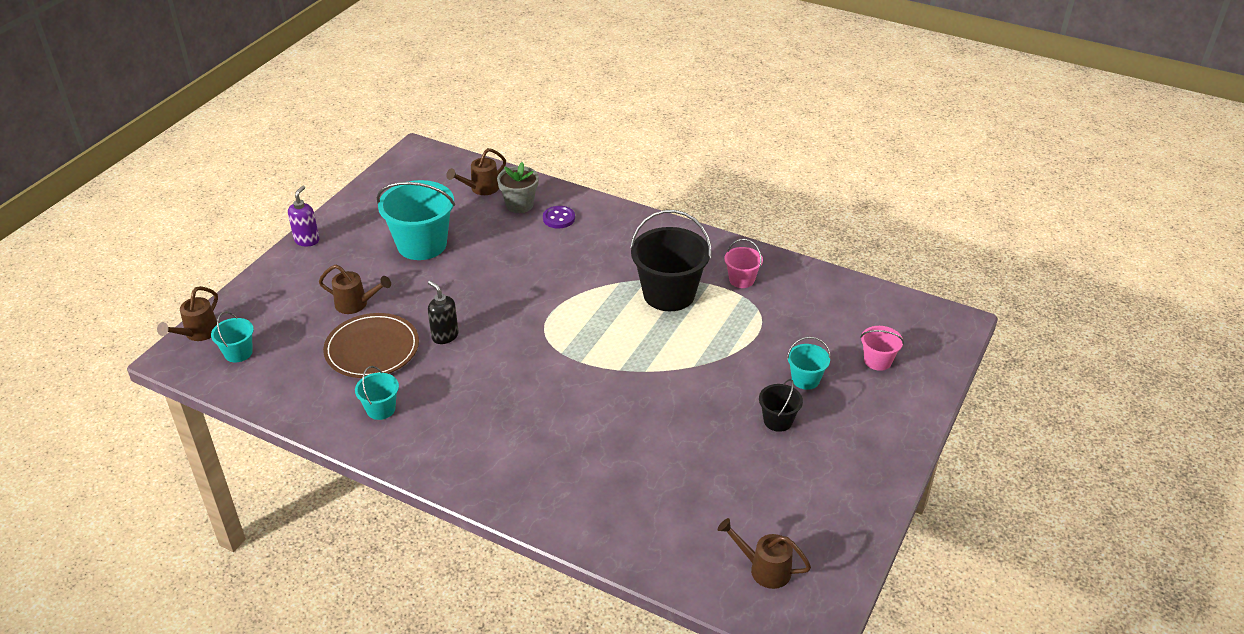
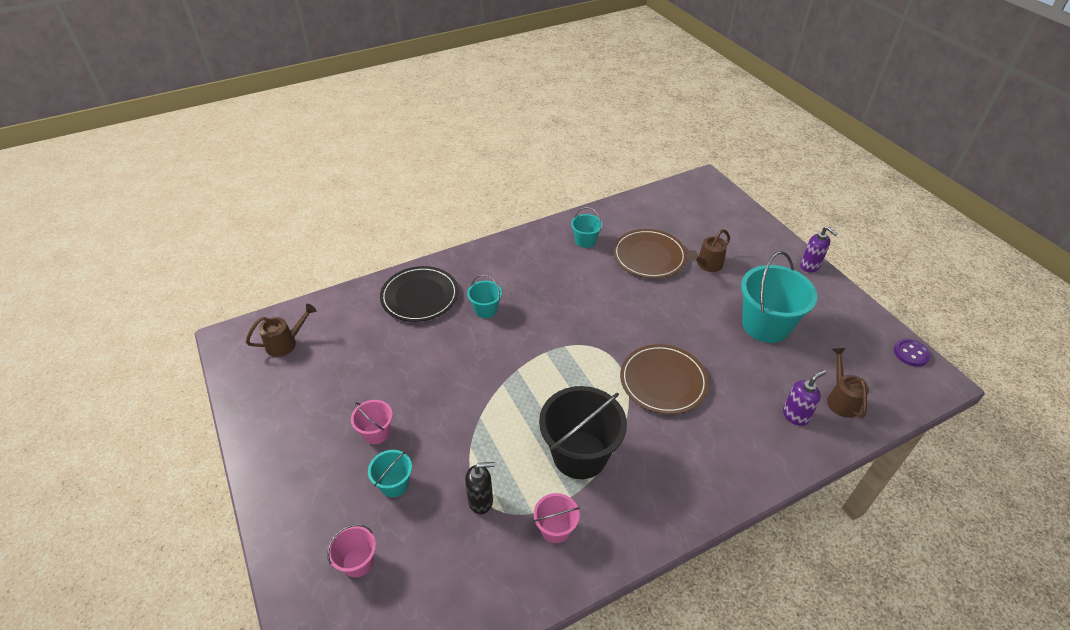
camera: 125 degrees right, 5 degrees up
brown watering can [157,286,218,341] -> none
turquoise bucket [211,311,254,363] -> turquoise bucket moved to [467,275,502,318]
black soap dispenser [428,281,458,344] -> black soap dispenser moved to [465,462,495,514]
grey flower pot [497,162,539,213] -> purple soap dispenser [783,370,826,426]
purple button [543,206,575,229] -> purple button moved to [894,339,931,367]
black bucket [759,379,803,432] -> pink bucket [351,400,393,444]
none -> black plate [380,266,458,322]
none -> brown plate [620,344,709,414]

